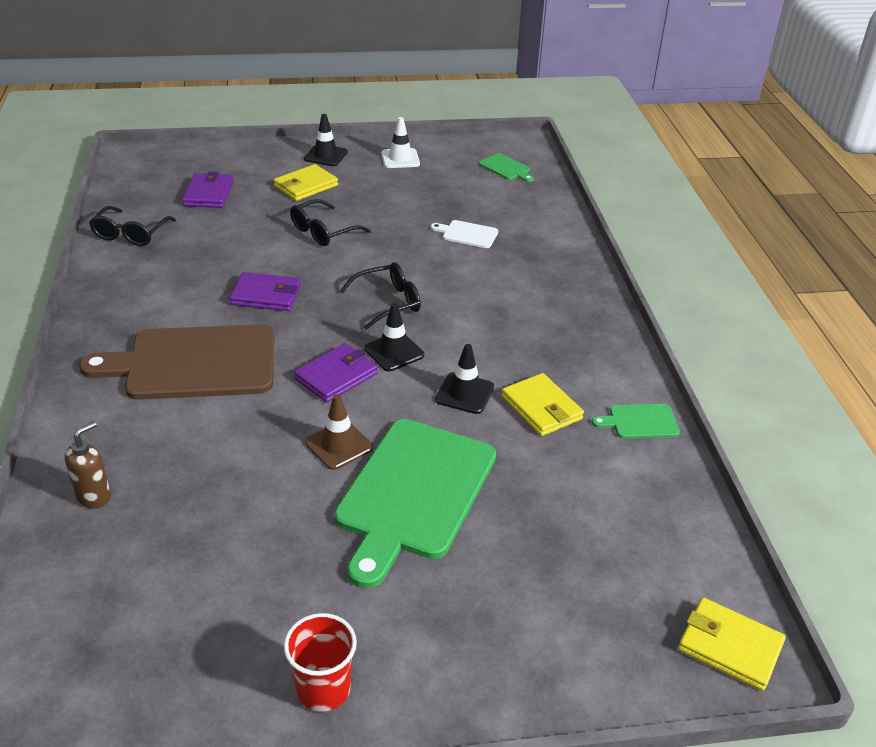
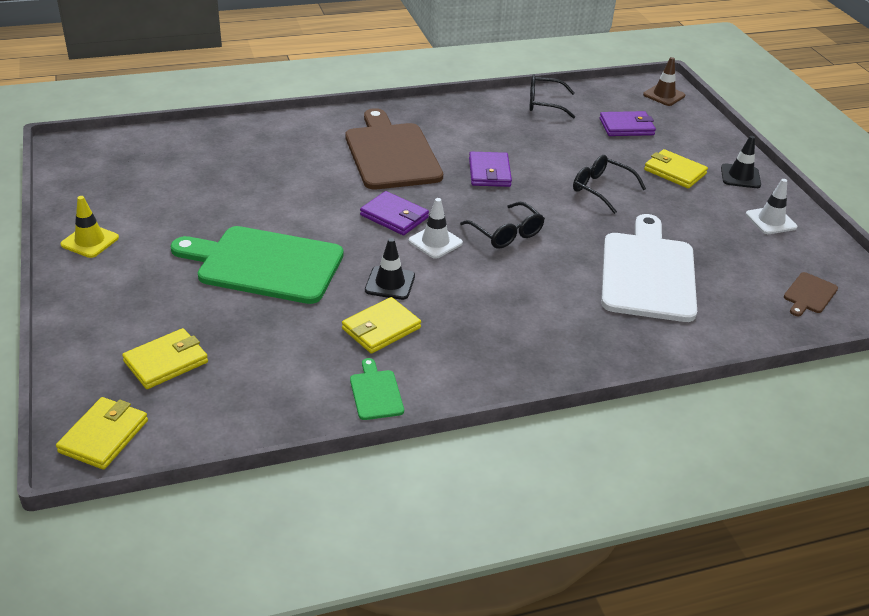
camera: 80 degrees right, 0 degrees up
brown soap dispenser [65,421,111,508] -> none
red cup [284,613,357,712] -> yellow traffic cone [60,196,119,258]
brown traffic cone [305,394,373,470] -> brown traffic cone moved to [643,57,685,106]
black traffic cone [364,303,424,372] -> white traffic cone [409,198,463,259]
white cutting board [431,220,498,248] -> white cutting board [601,214,697,322], size x2.35
green cutting board [479,153,534,182] -> brown cutting board [784,272,838,316]
none -> yellow wallet [122,328,208,389]

